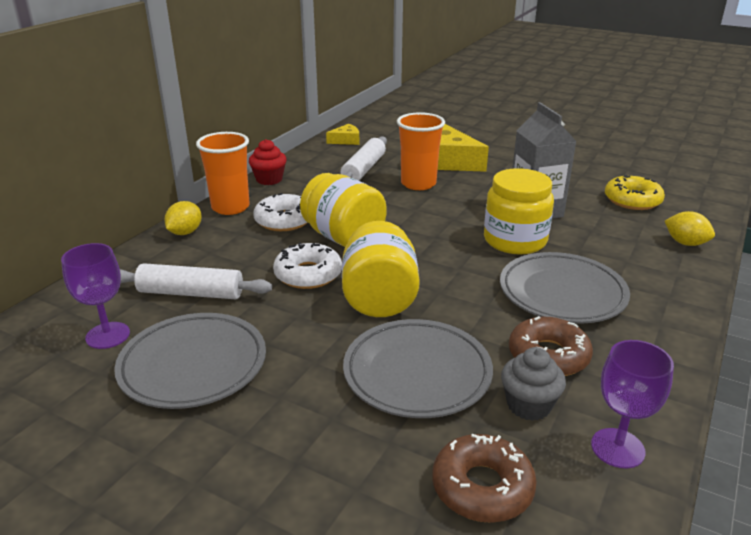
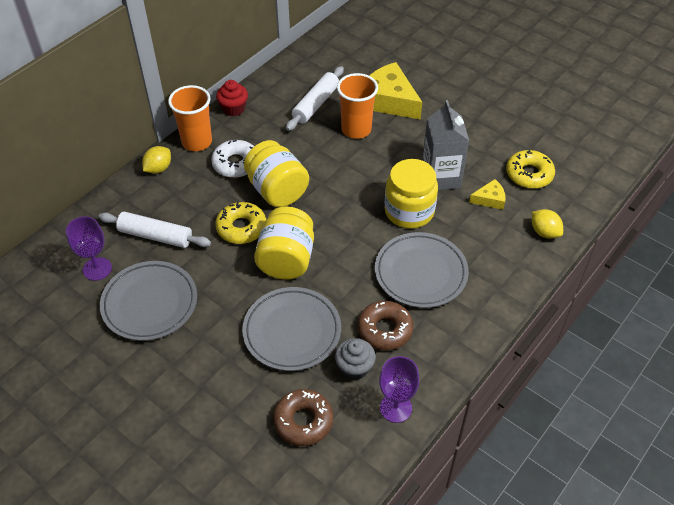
camera: 10 degrees right, 20 degrees up
white donut [273,242,342,289] -> yellow donut [215,202,266,244]
yellow cheese [326,124,359,145] -> yellow cheese moved to [469,179,506,210]

